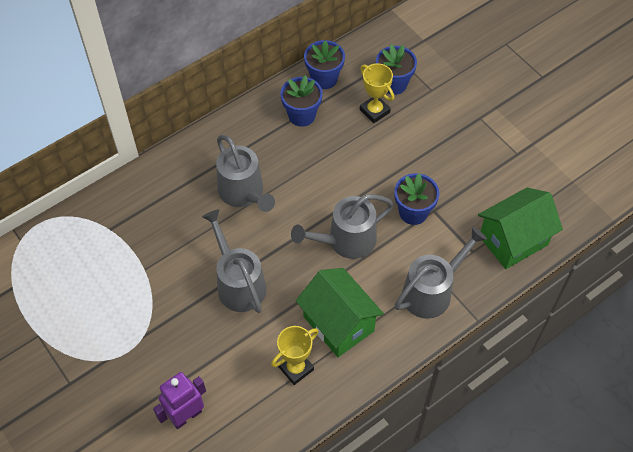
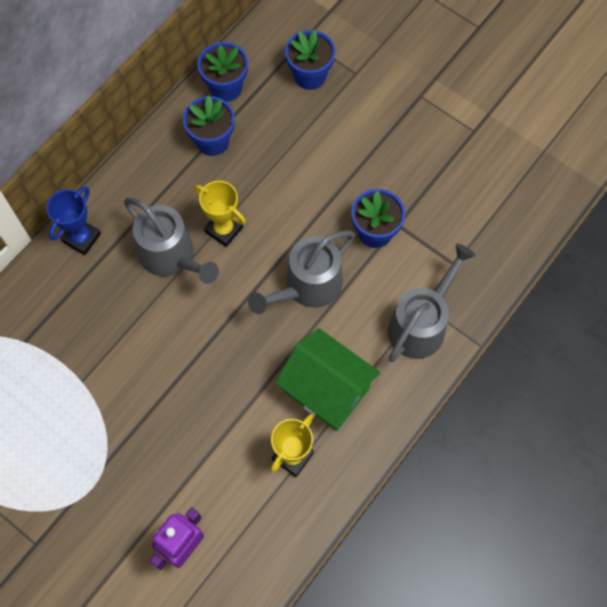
camera: 15 degrees left, 10 degrees up
grey watering can [202,209,267,313] -> none
yellow trophy [360,63,394,123] -> yellow trophy moved to [194,181,246,247]
green house [478,187,563,269] -> none
none -> blue trophy [47,187,101,255]

